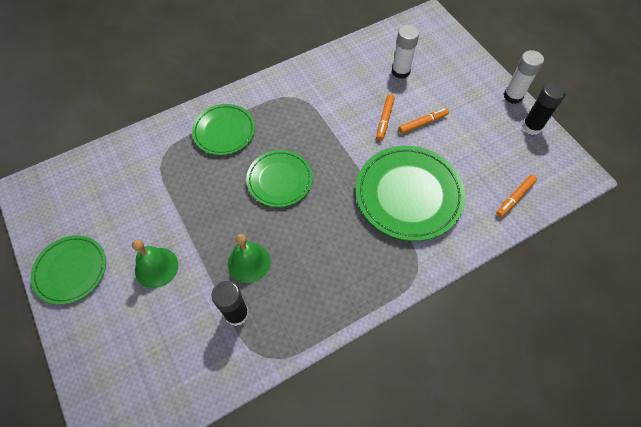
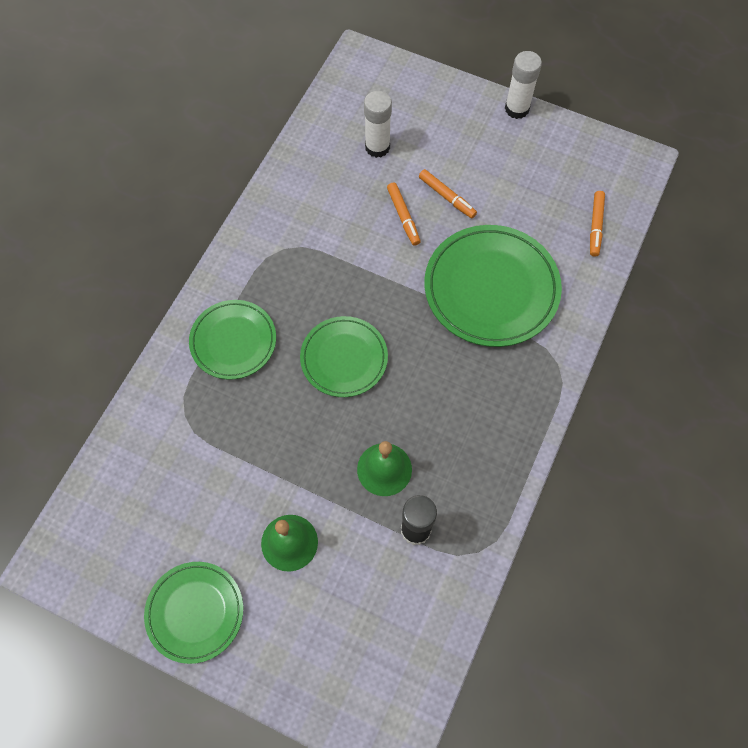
camera: 35 degrees left, 5 degrees up
orange marker [398,108,449,134] -> orange marker turned 105 degrees clockwise [419,169,477,218]
black glue stick [522,82,566,135] -> none

